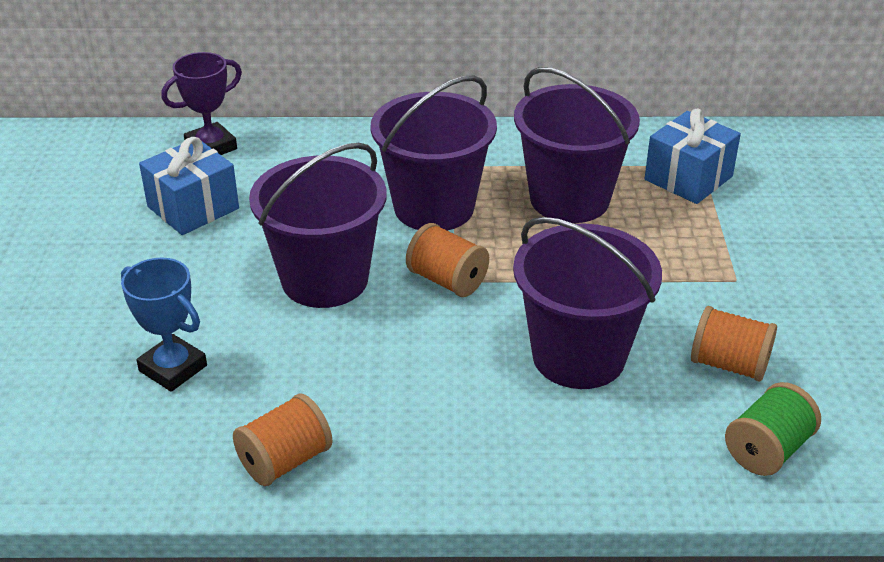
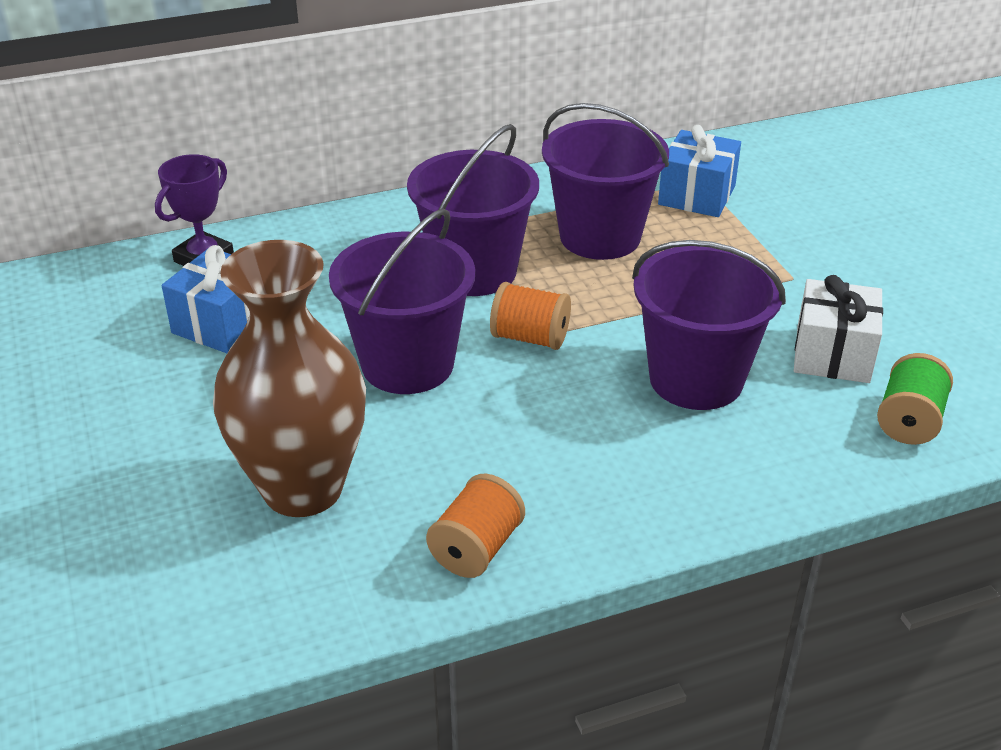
camera: 20 degrees left, 0 degrees up
blue trophy [121,258,207,392] -> brown vase [213,240,366,517]
orange spool [691,306,777,381] -> white gift [794,275,883,383]

